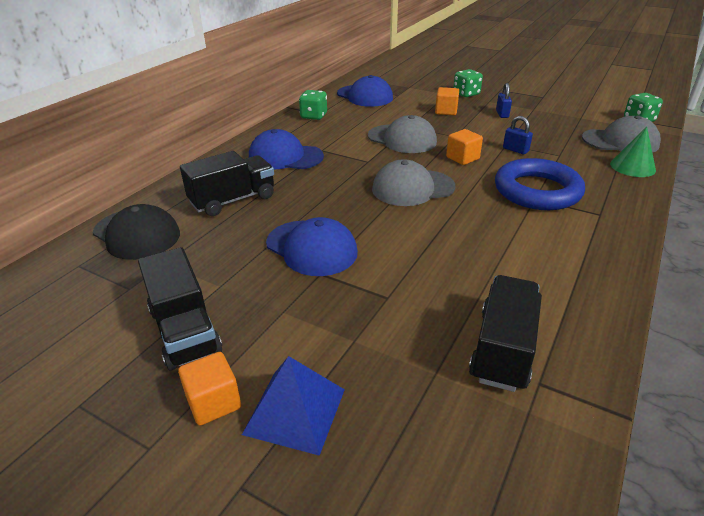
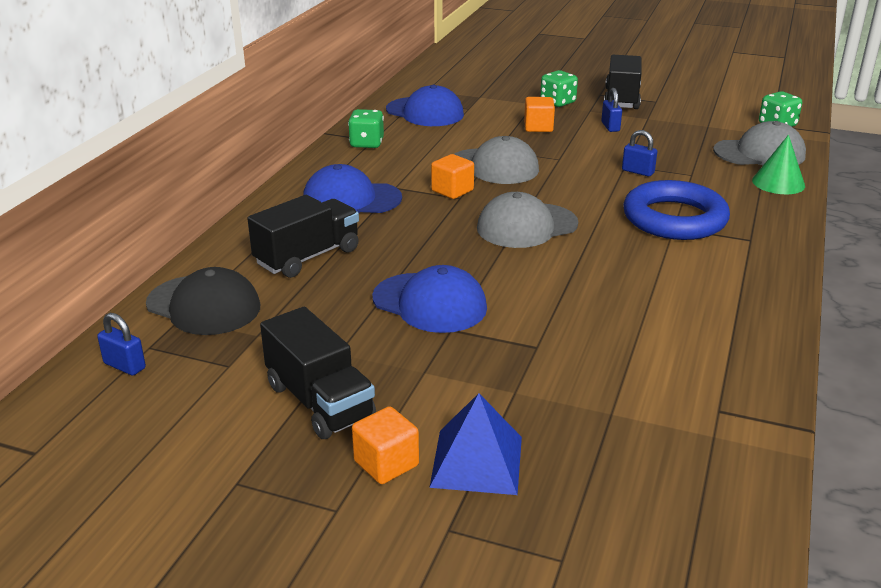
camera: 10 degrees left, 5 degrees down
orange cube [446,129,483,165] -> orange cube moved to [431,154,474,199]
black truck [469,275,542,392] -> black truck moved to [604,55,642,109]
none -> blue padlock [97,313,146,376]

